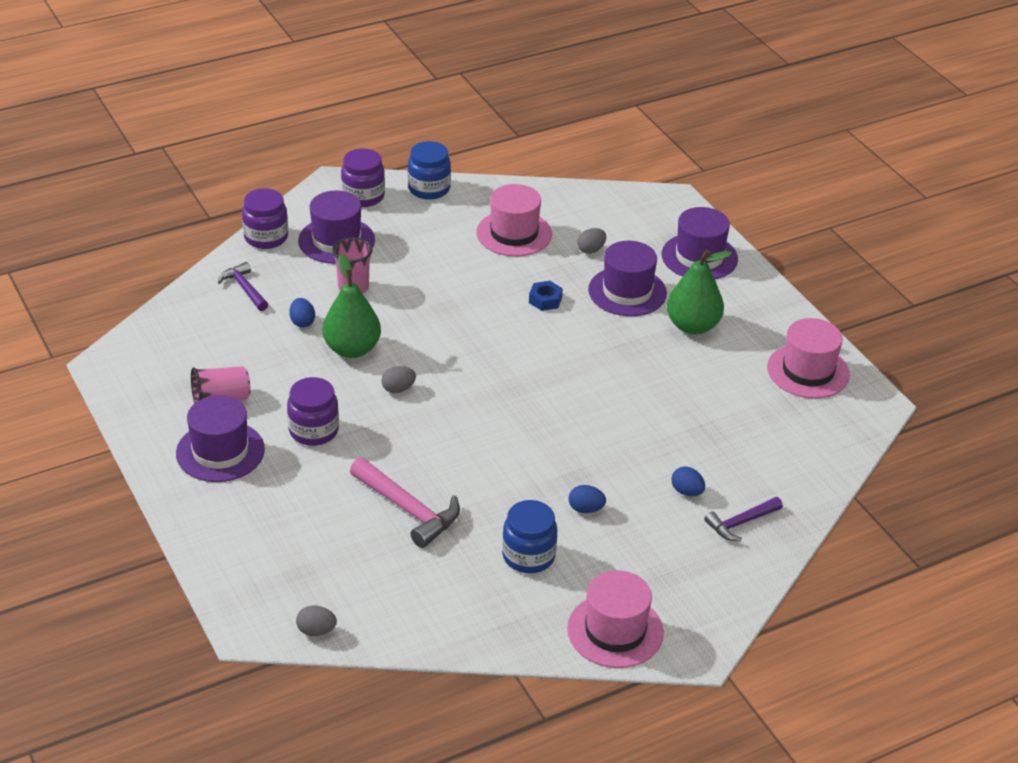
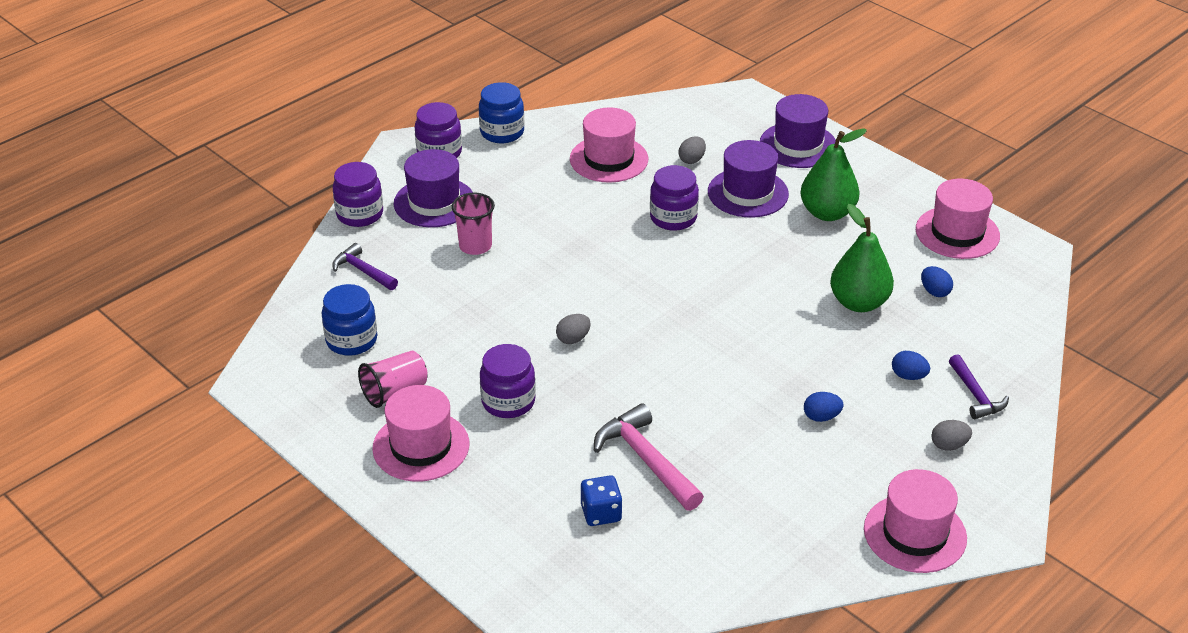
camera: 15 degrees left, 0 degrees up
purple hat [176,395,265,482] -> pink hat [372,385,469,482]
blue egg [289,298,315,328] -> blue egg moved to [921,266,953,297]
grey egg [296,605,337,636] -> grey egg moved to [932,420,972,451]
green pear [322,254,381,358] -> green pear moved to [830,204,894,312]
pink hammer [350,458,460,548] -> pink hammer turned 150 degrees counterclockwise [594,404,704,511]
blue jar [502,500,558,573] -> blue jar moved to [322,284,377,356]
blue nut [529,281,563,311] -> purple jar [650,165,699,231]
purple hammer [704,497,783,541] -> purple hammer turned 60 degrees counterclockwise [949,354,1009,419]
none -> blue dice [581,475,622,526]

